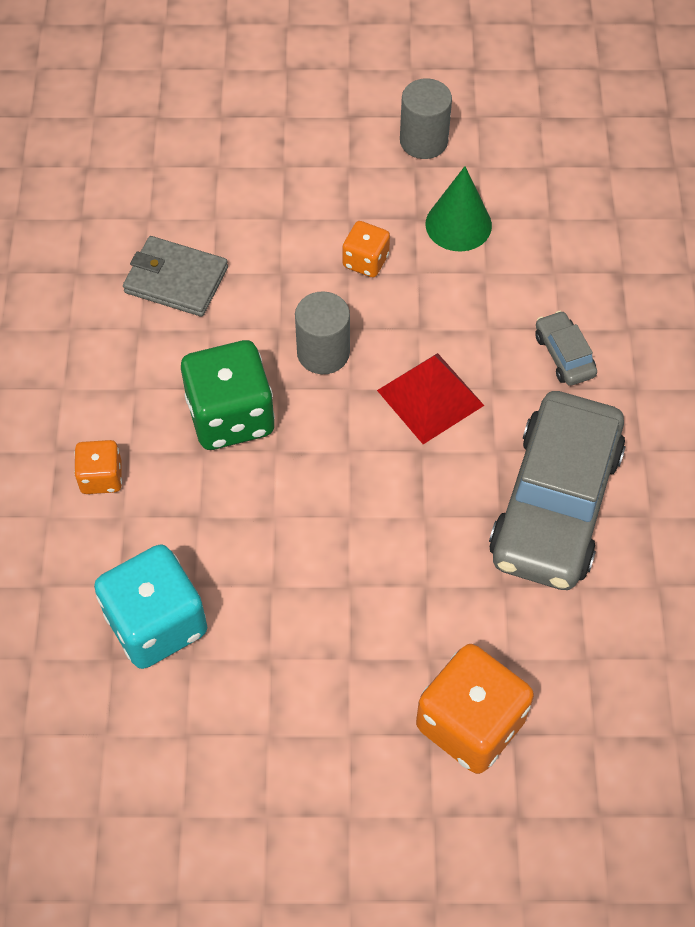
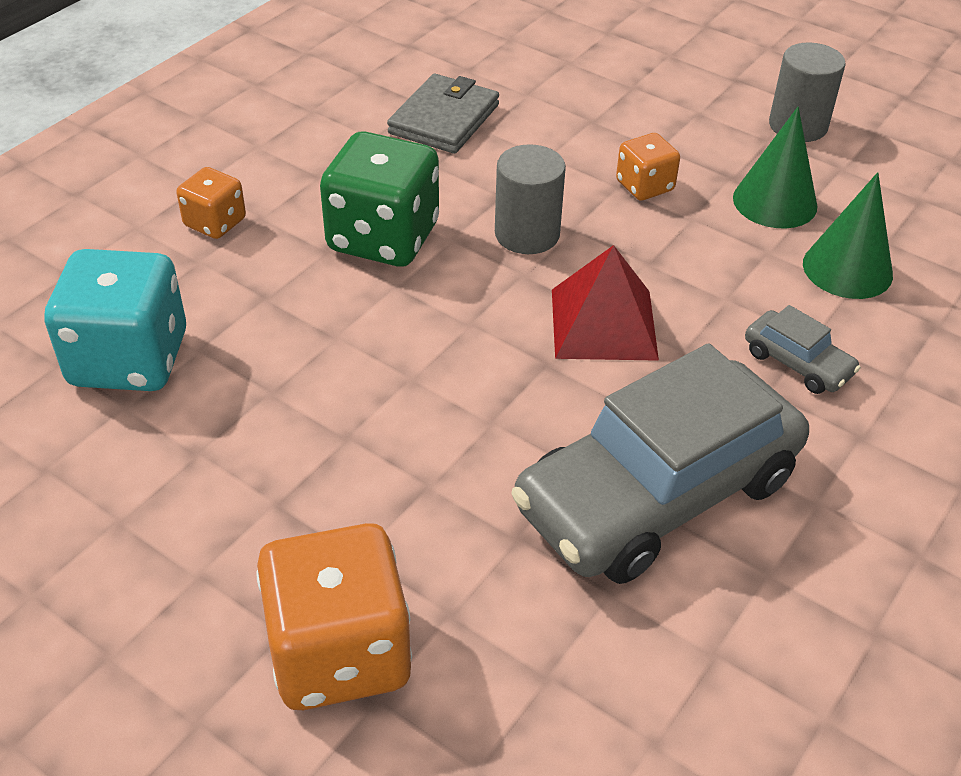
camera: 35 degrees right, 15 degrees down
grey wallet [123,236,228,317] -> grey wallet turned 60 degrees clockwise [387,74,499,154]
grey car [535,311,597,386] -> grey car turned 120 degrees clockwise [745,305,861,394]
none -> green cone [803,172,893,299]

